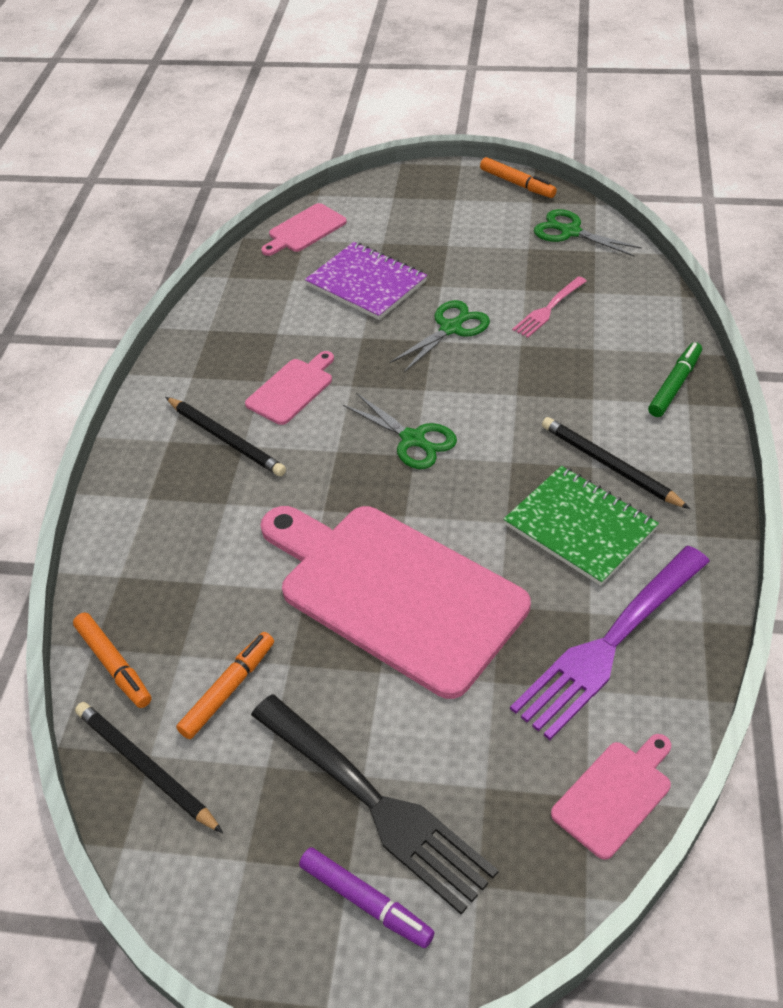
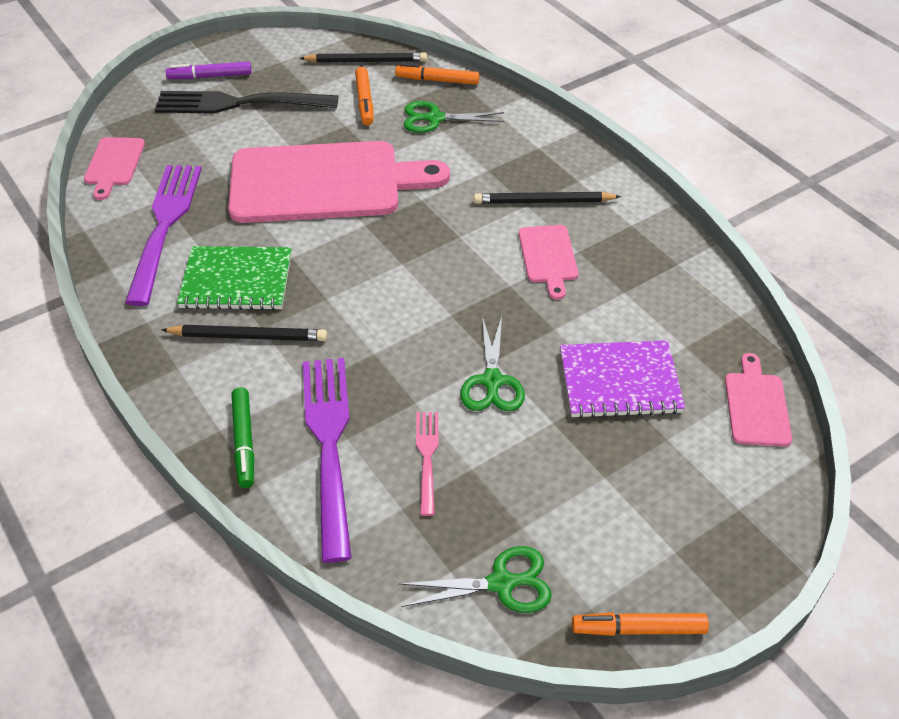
camera: 135 degrees right, 0 degrees up
green scissors [343,393,457,469] -> green scissors moved to [404,101,504,133]
none -> purple fork [303,358,352,563]

